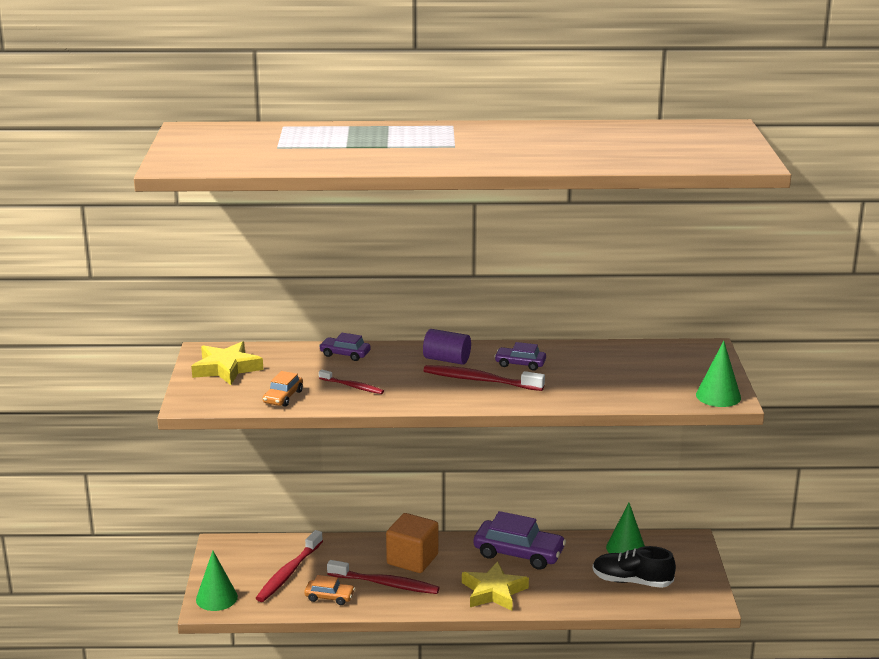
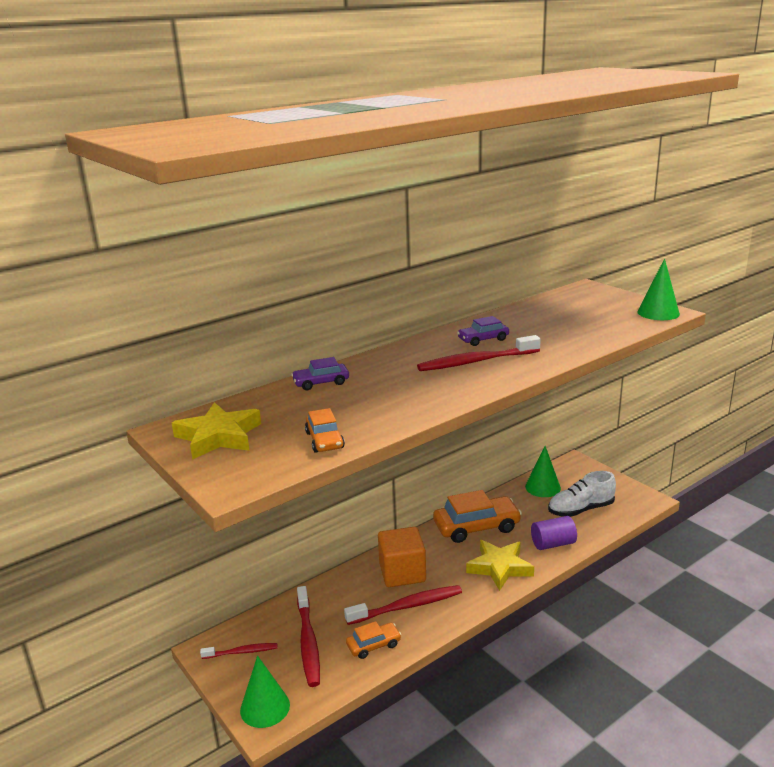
camera: 35 degrees left, 0 degrees up
red toothbrush [319,369,384,394] -> red toothbrush moved to [200,643,278,659]
purple cylinder [423,329,471,365] -> purple cylinder moved to [531,516,577,550]
purple car [474,511,566,570] -> orange car [433,490,522,543]
black shoe [593,546,676,588] -> white shoe [548,471,616,517]

